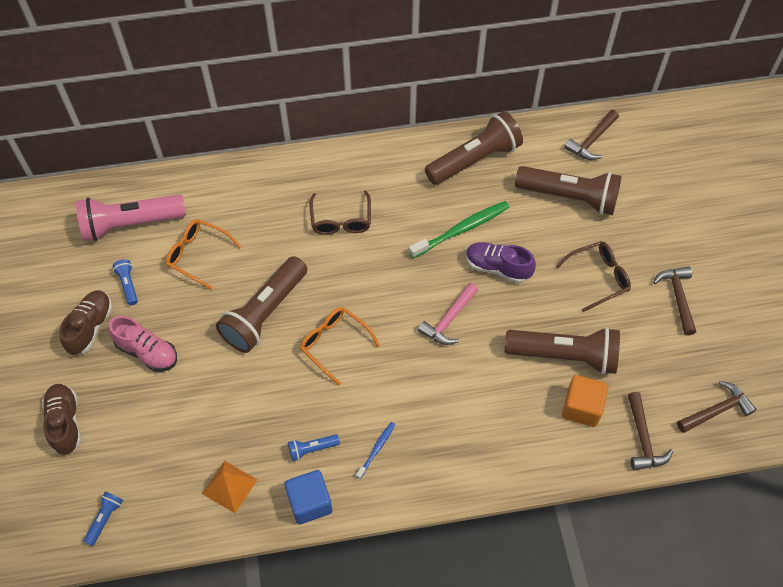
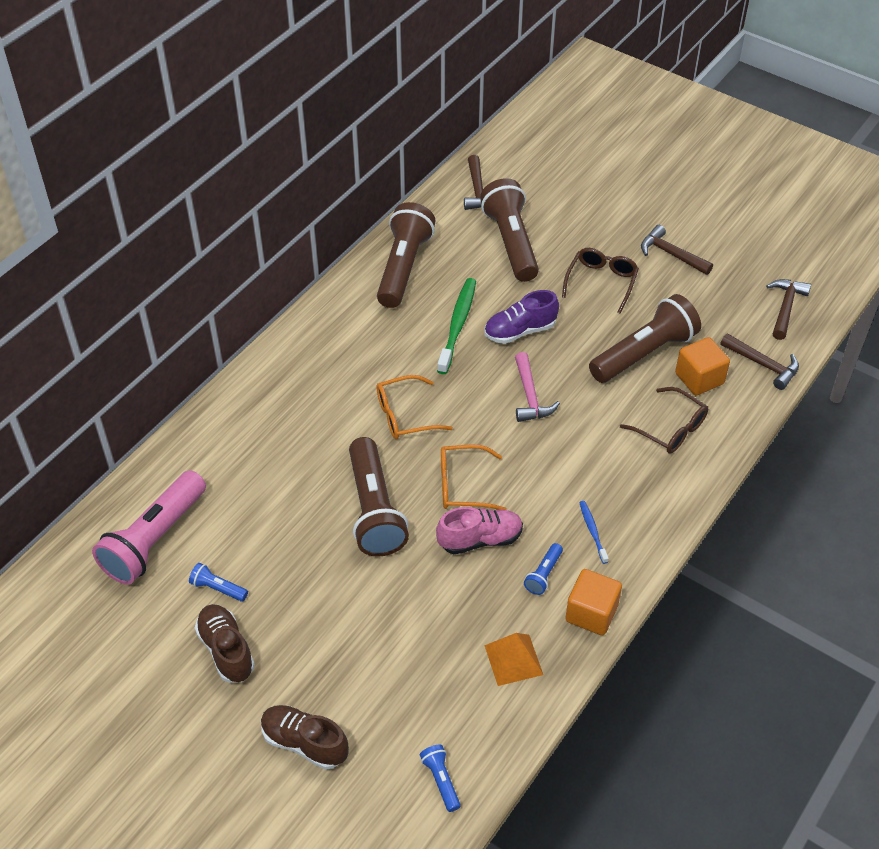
camera: 45 degrees left, 10 degrees down
pink shoe [108,316,177,372] -> pink shoe moved to [436,507,523,554]
orange glasses [166,219,241,289] -> orange glasses moved to [377,375,453,439]
blue cube [284,470,332,525] -> orange cube [565,569,622,635]
brown glasses [309,190,371,235] -> brown glasses moved to [620,387,708,454]
brown flashlight [515,166,622,215] -> brown flashlight turned 75 degrees counterclockwise [480,178,539,282]

